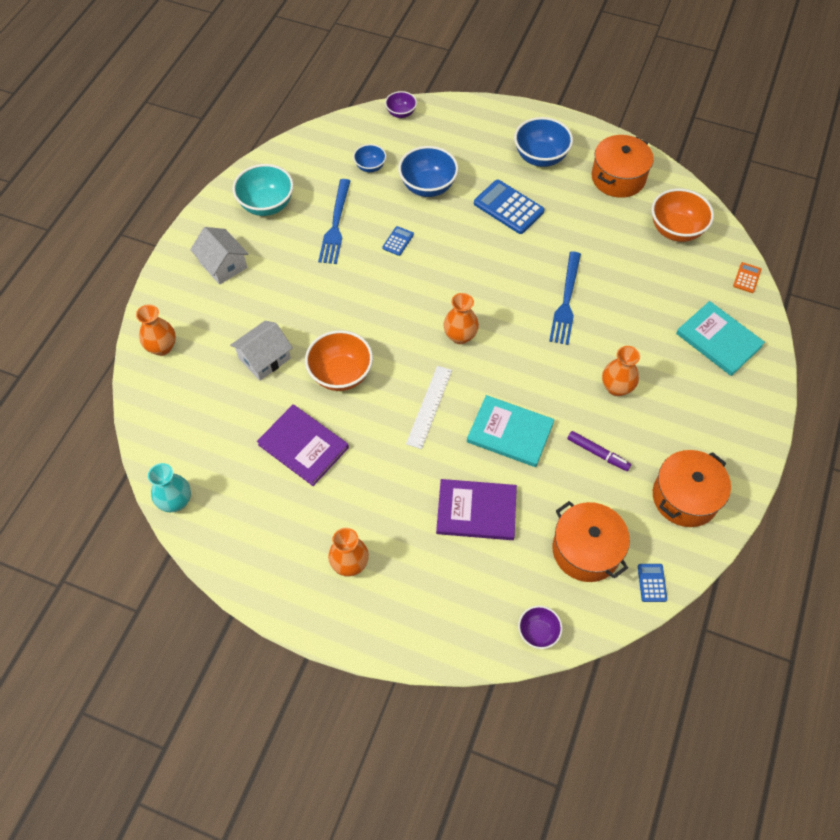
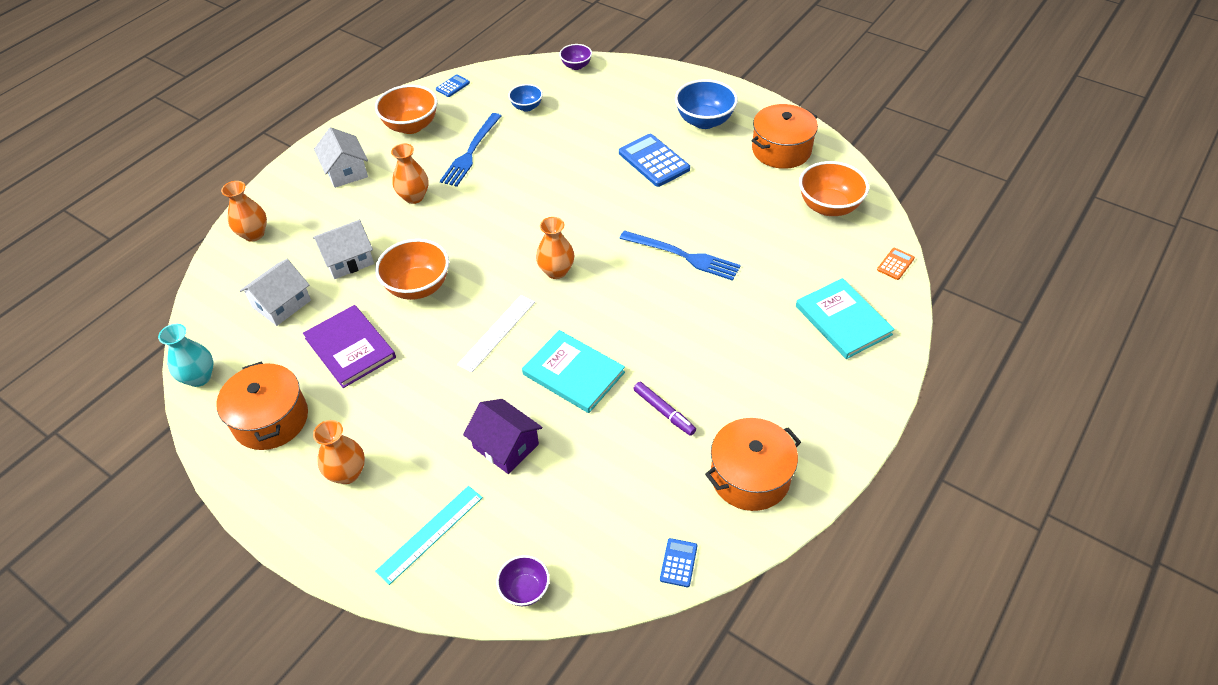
camera: 15 degrees right, 10 degrees down
turquoise bowl [232,164,294,216] -> orange bowl [375,85,438,134]
blue calculator [382,226,414,256] -> blue calculator moved to [436,74,470,97]
blue bowl [398,146,458,197] -> none
purple book [436,479,517,540] -> purple house [463,399,543,474]
blue fork [549,252,581,345] -> blue fork turned 90 degrees counterclockwise [619,230,741,281]
orange pot [553,501,630,582] -> orange pot moved to [216,361,308,450]
orange vase [602,346,640,396] -> orange vase moved to [391,143,428,204]
none -> white house [239,259,311,326]
none -> turquoise ruler [375,486,483,585]

